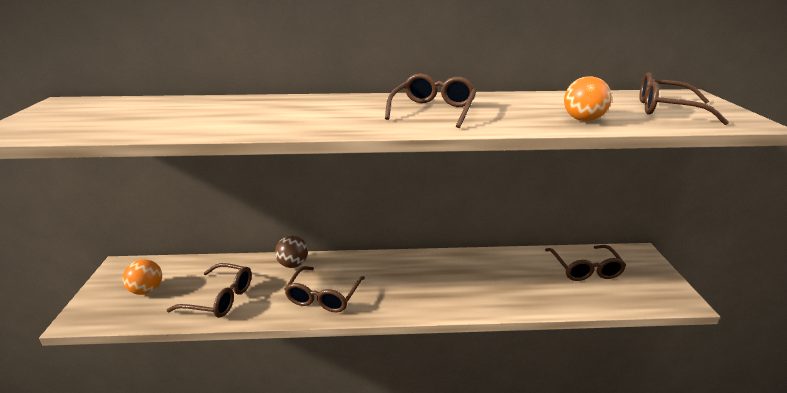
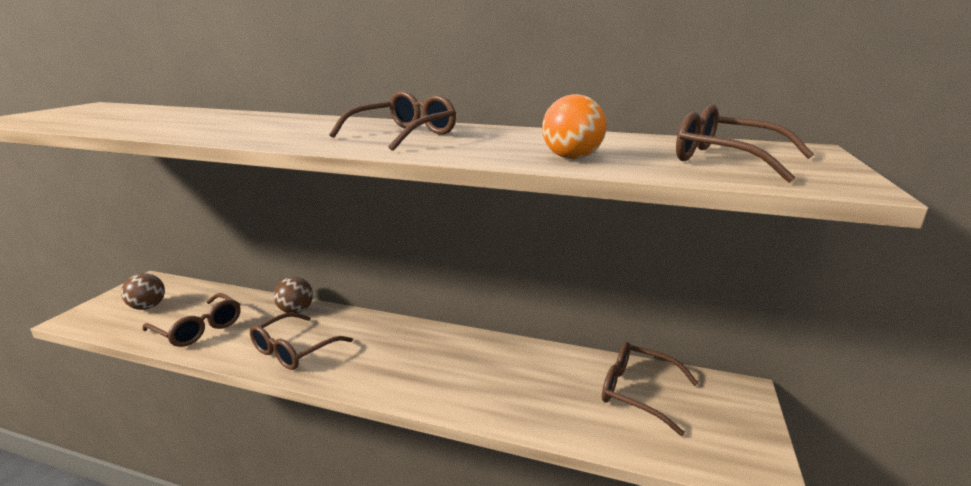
camera: 20 degrees right, 5 degrees down
orange ball [123,259,162,295] -> brown ball [121,273,165,310]
brown glasses [545,245,626,281] -> brown glasses turned 105 degrees clockwise [602,342,698,436]

